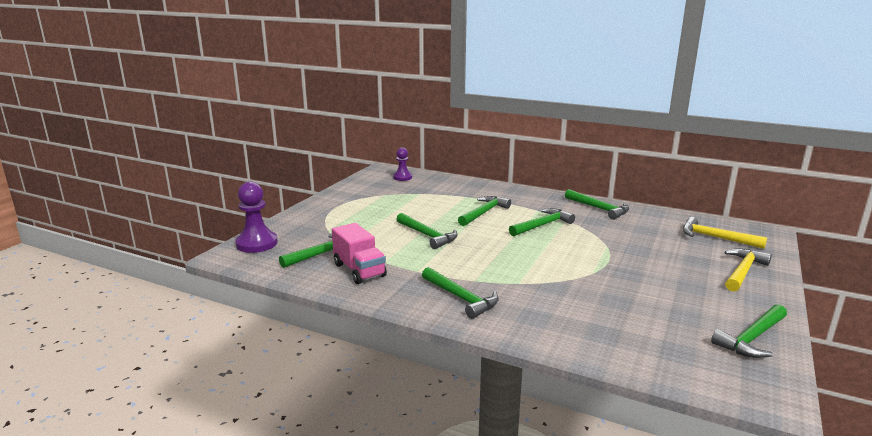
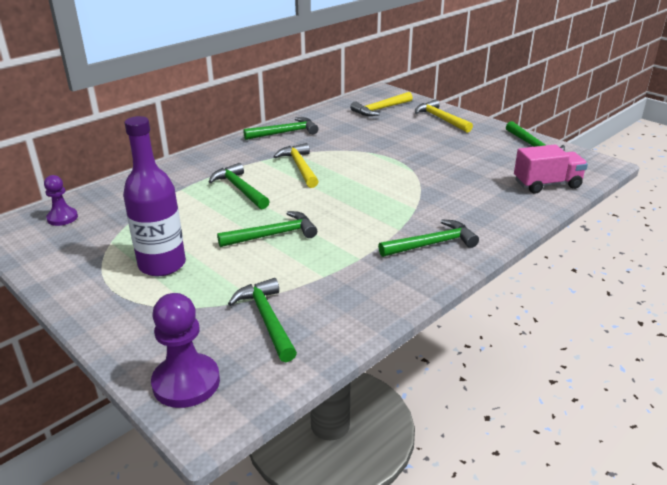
camera: 70 degrees left, 10 degrees up
pink truck [332,223,387,284] -> pink truck moved to [514,144,588,194]
green hammer [509,208,575,236] -> yellow hammer [273,143,319,188]
none -> purple bottle [123,116,186,276]

